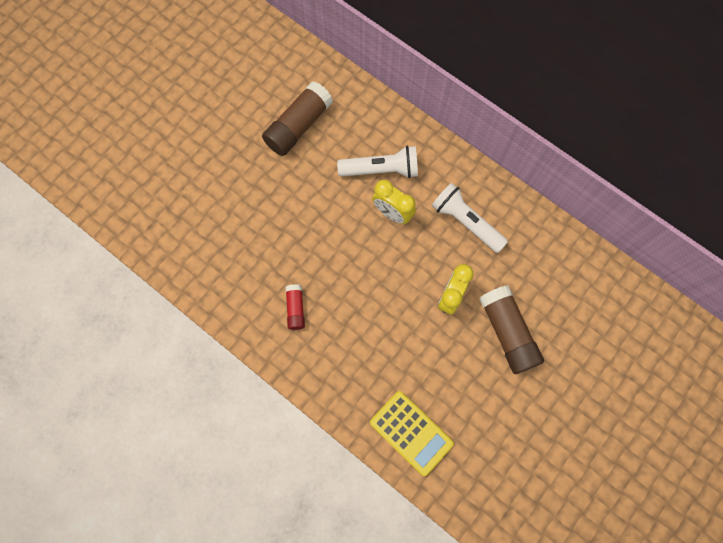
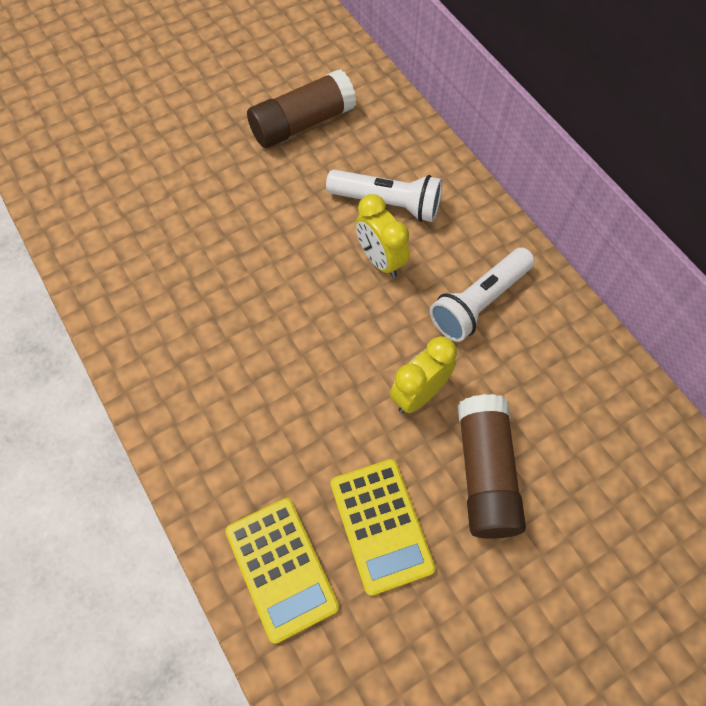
camera: 20 degrees right, 10 degrees down
red glue stick [285,284,305,330] -> none
white flashlight [432,183,508,253] -> white flashlight turned 105 degrees counterclockwise [430,248,535,342]
none -> yellow calculator [330,459,435,596]

